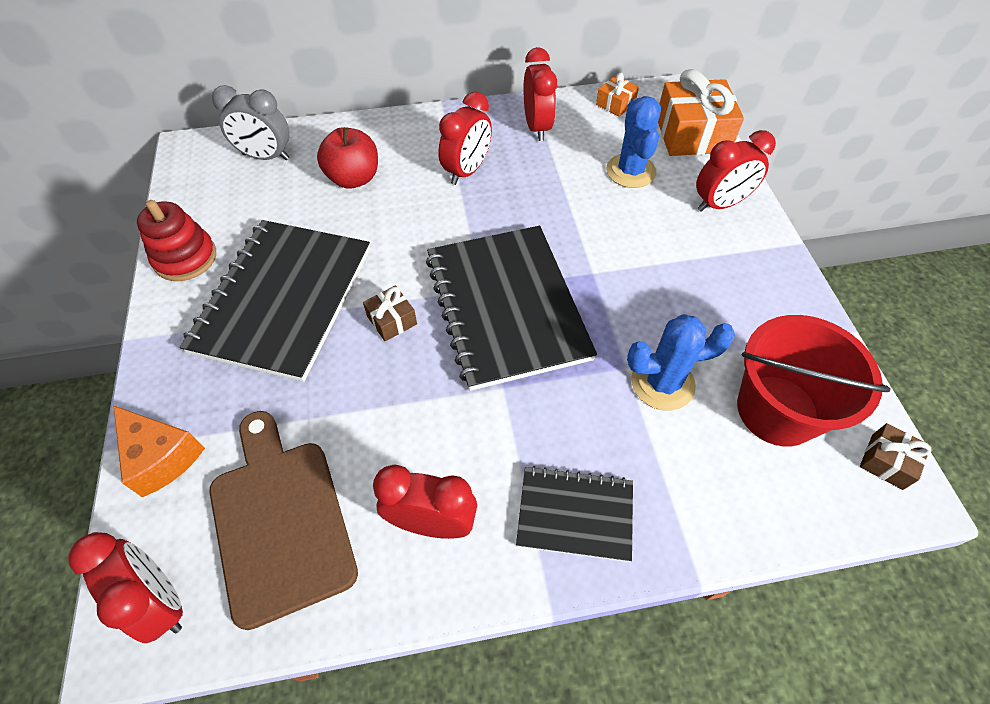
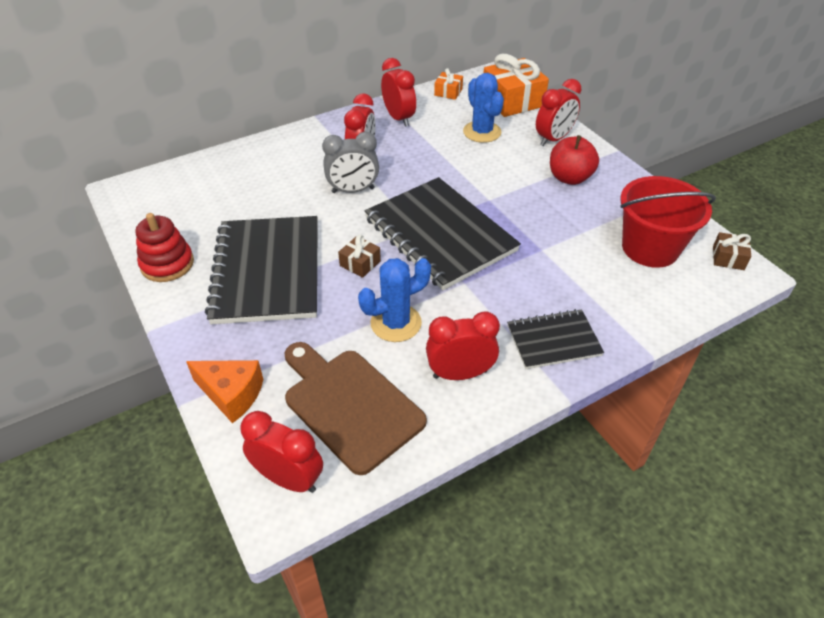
camera: 20 degrees left, 10 degrees down
grey clock [212,85,289,160] -> grey clock moved to [322,132,379,193]
red apple [317,127,378,189] -> red apple moved to [550,135,599,185]
blue cactus [627,314,735,410] -> blue cactus moved to [358,258,431,342]

